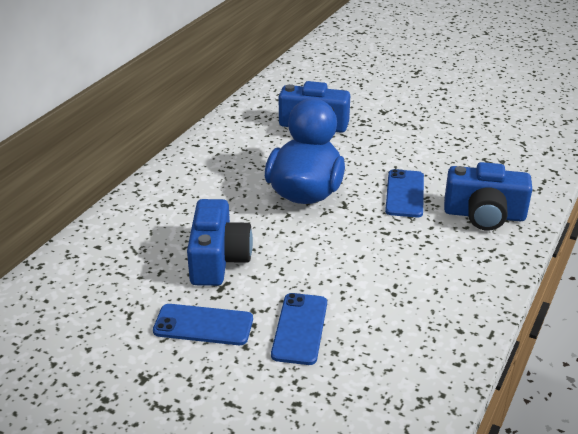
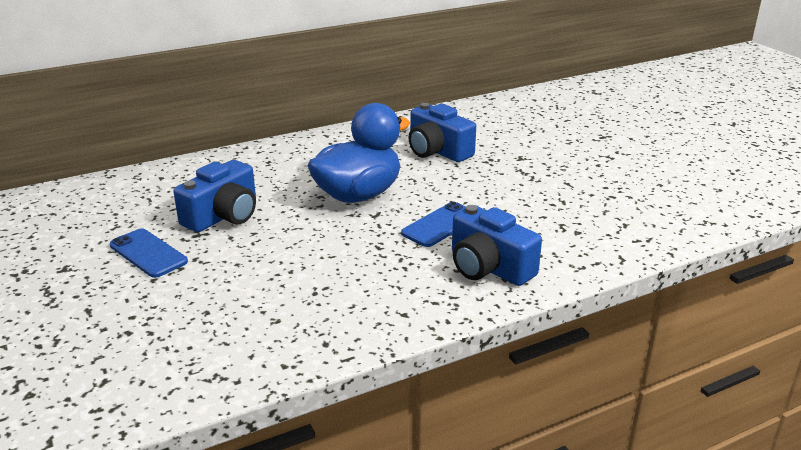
camera: 35 degrees right, 5 degrees down
blue phone [271,293,327,365] -> none

